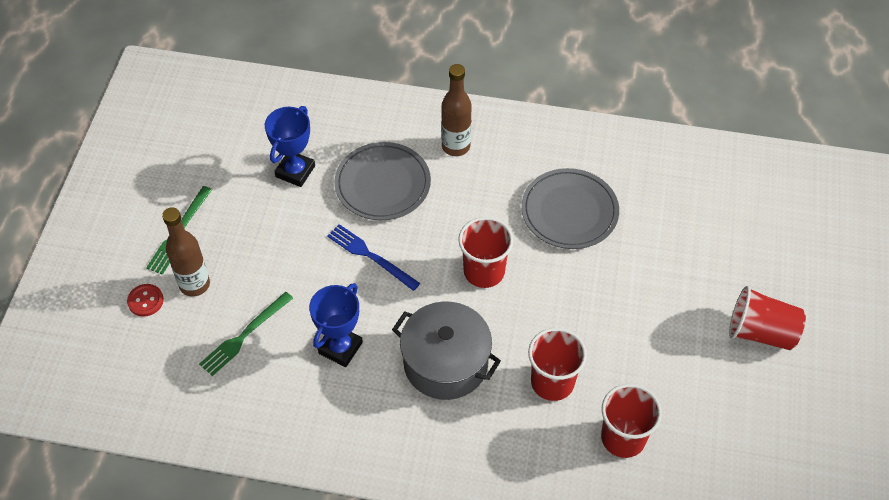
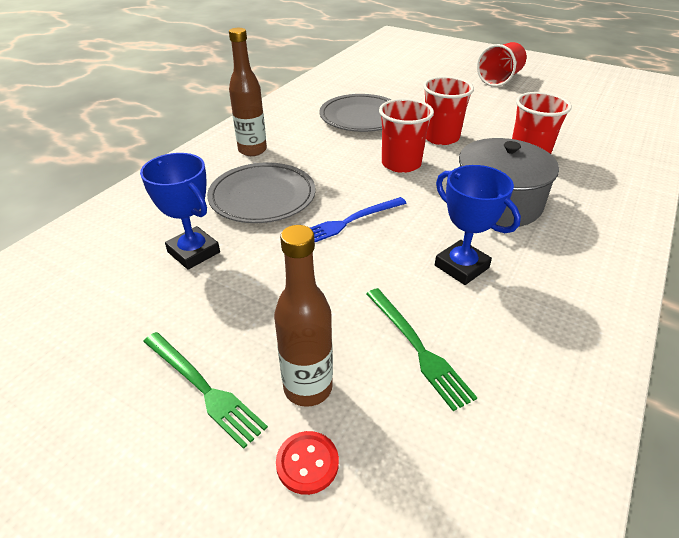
camera: 70 degrees left, 15 degrees down
red cup [601,384,662,458] -> red cup moved to [423,76,474,145]

